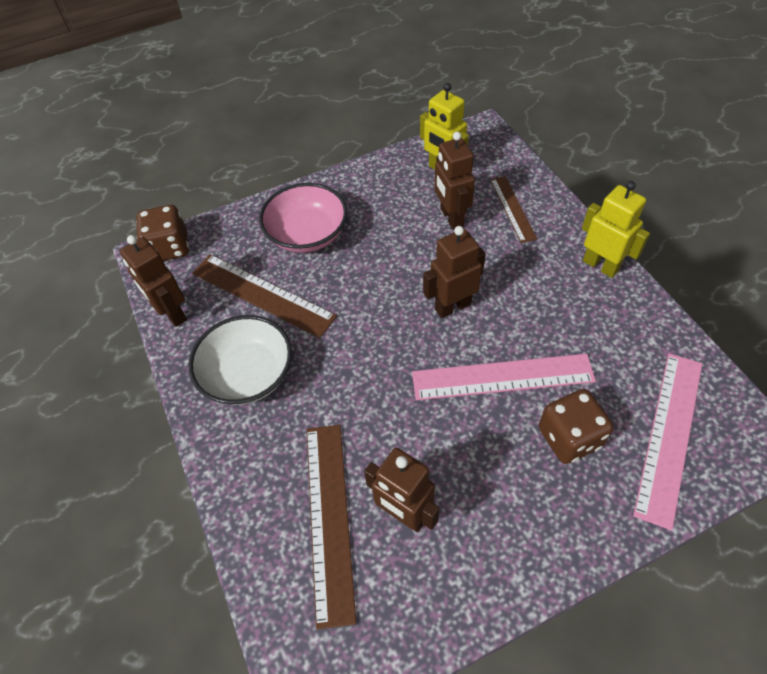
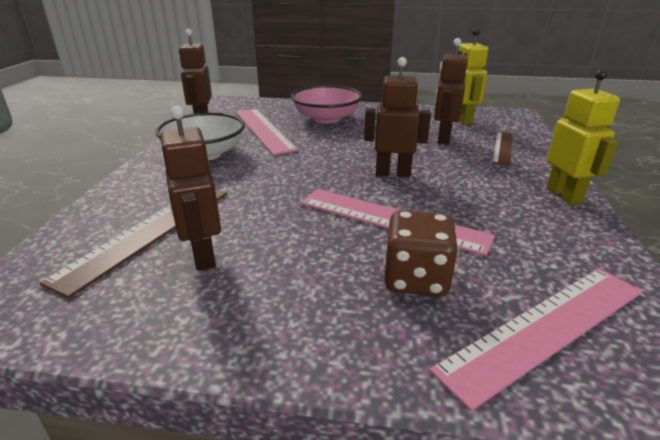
camera: 30 degrees right, 25 degrees down
brown dice [136,205,189,261] -> none
brown ruler [192,254,337,338] -> pink ruler [236,109,299,155]

